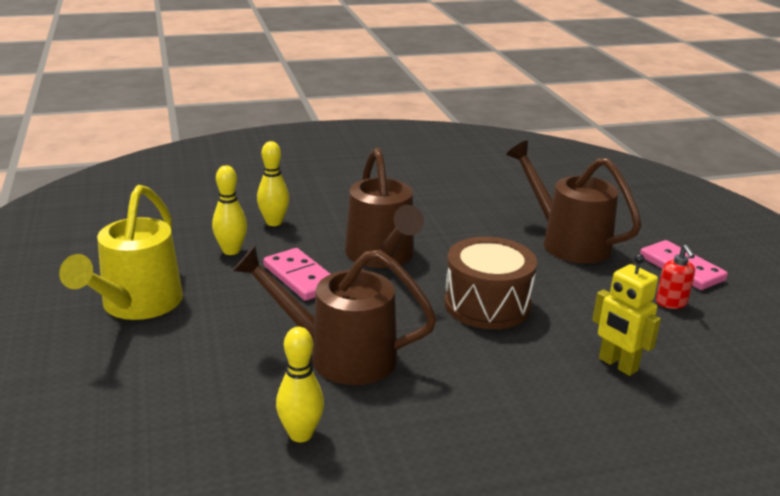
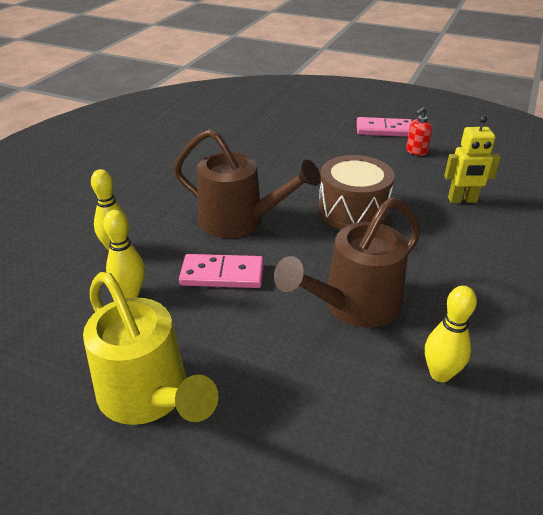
camera: 50 degrees left, 10 degrees up
brown watering can [506,140,642,264] -> none
red soap dispenser [656,245,695,309] -> red soap dispenser turned 105 degrees clockwise [406,107,432,156]

